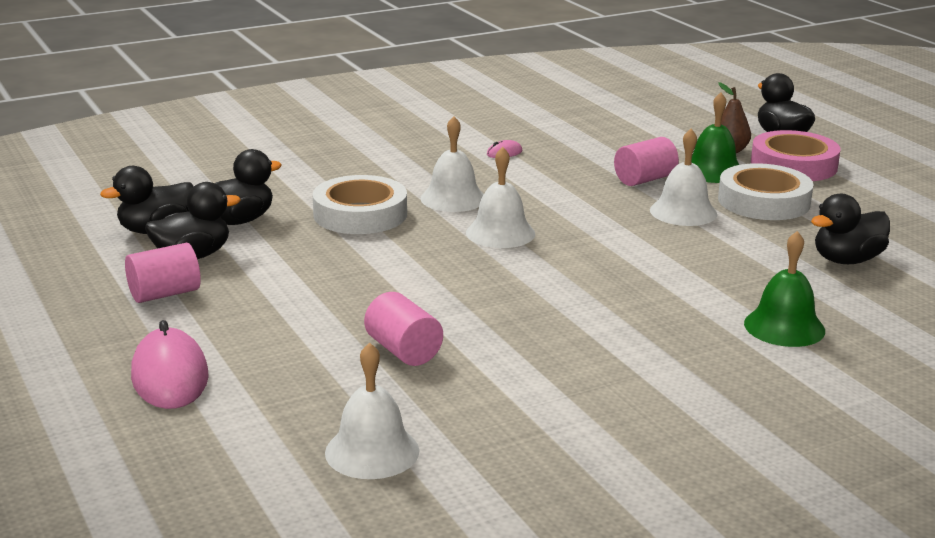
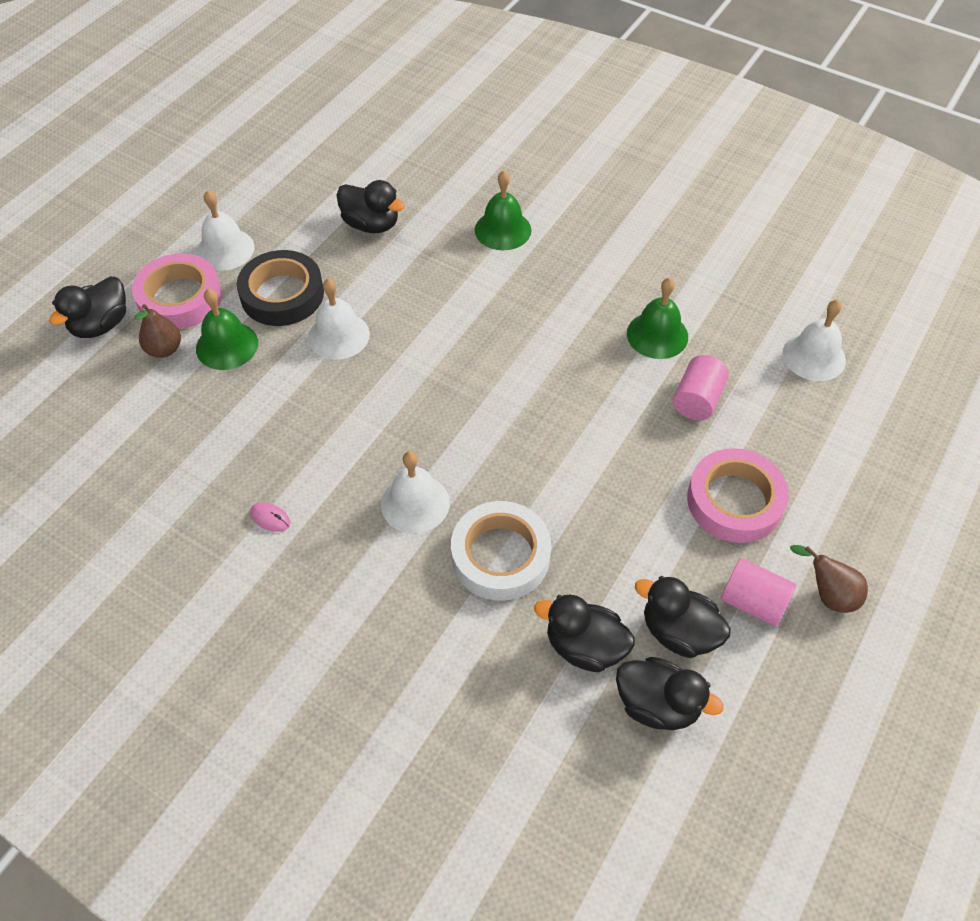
camera: 120 degrees left, 30 degrees up
pink mouse [131,320,209,409] -> none
white bell [466,147,535,248] -> white bell moved to [196,190,254,271]
pink cylinder [614,137,679,186] -> none
white tape [718,163,814,220] -> black tape [237,250,324,326]
none -> green bell [627,278,688,359]
none -> pink tape [687,448,789,543]
none -> brown pear [790,545,868,613]

